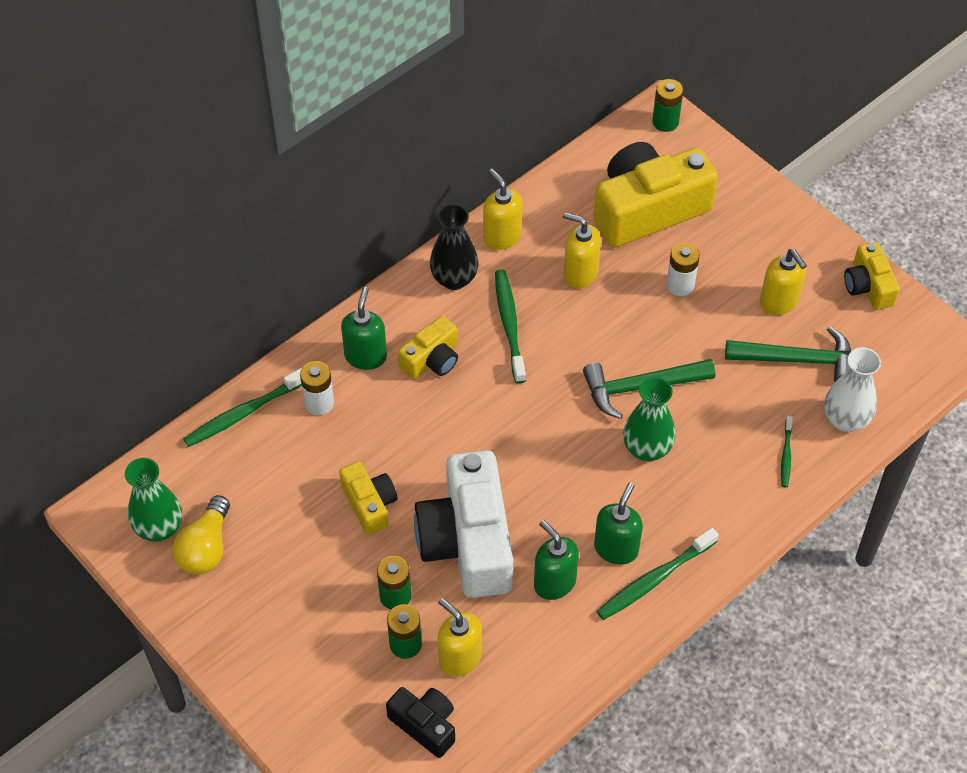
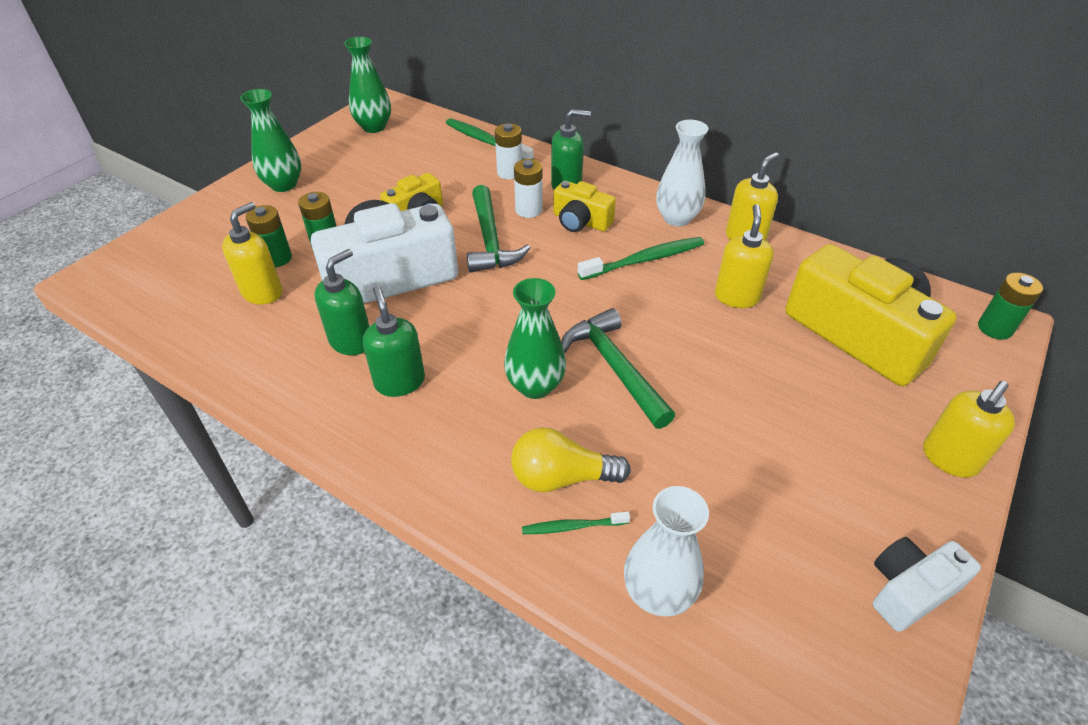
camera: 75 degrees right, 10 degrees down
yellow light bulb [172,495,230,574] -> yellow light bulb moved to [511,427,631,492]
black camera [386,687,455,758] -> none
black vase [430,204,479,290] -> white vase [656,120,709,227]
green soap dispenser [594,483,643,565] -> green soap dispenser turned 120 degrees counterclockwise [363,286,425,397]
green toothbrush [597,528,719,620] -> none
white battery [666,243,700,296] -> white battery moved to [514,159,542,218]
green hammer [725,326,851,382] -> green hammer moved to [467,185,531,273]
yellow soap dispenser [760,249,807,315] -> yellow soap dispenser moved to [923,381,1015,478]
yellow camera [844,242,900,310] -> white camera [873,537,981,632]
none -> green vase [240,89,301,192]

